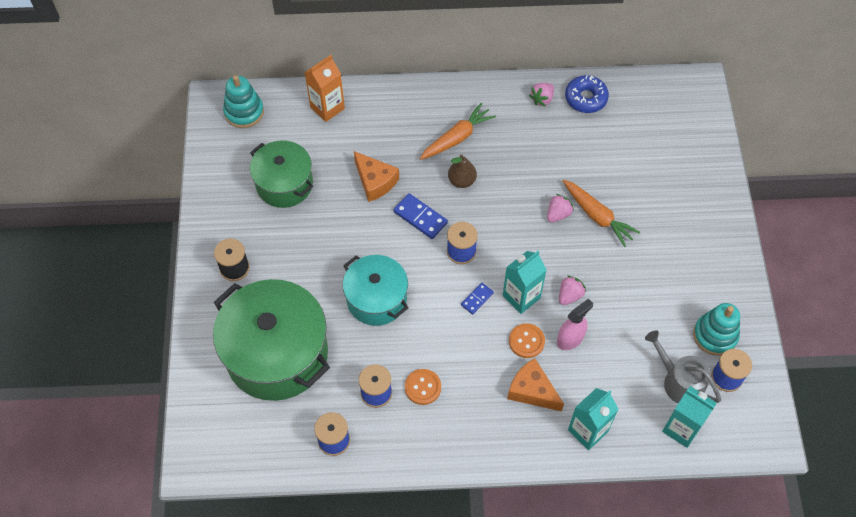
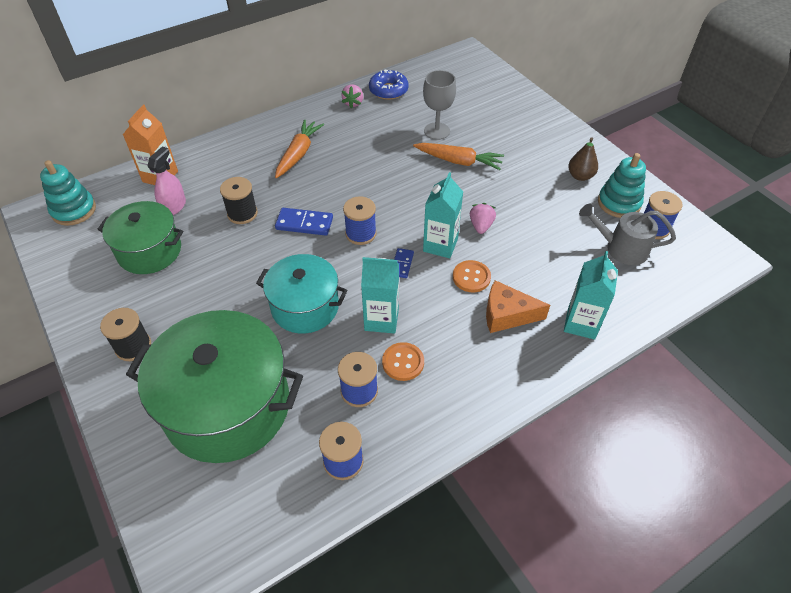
camera: 30 degrees left, 10 degrees down
orange cheese [354,151,399,202] -> black spool [220,177,258,224]
brown pear [448,154,477,188] -> brown pear moved to [568,137,598,181]
pink strawberry [547,194,574,222] -> none
pink spray bottle [557,299,593,350] -> pink spray bottle moved to [147,147,186,215]
turquoise carton [662,386,717,448] -> turquoise carton moved to [361,257,399,334]
none -> grey goblet [423,70,456,140]

